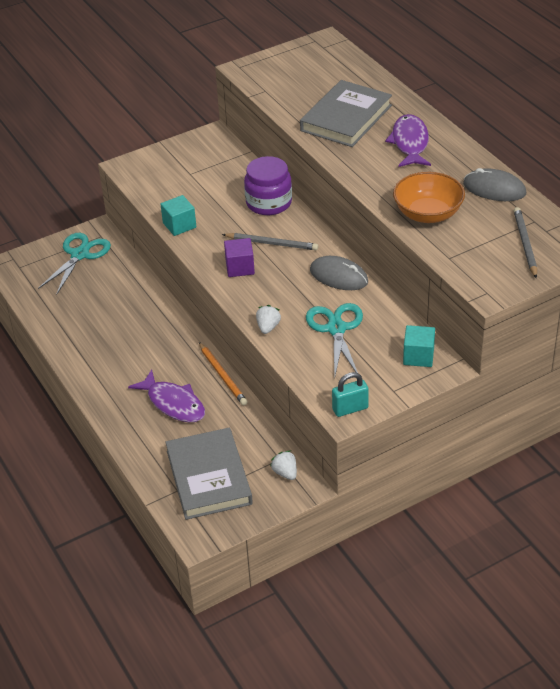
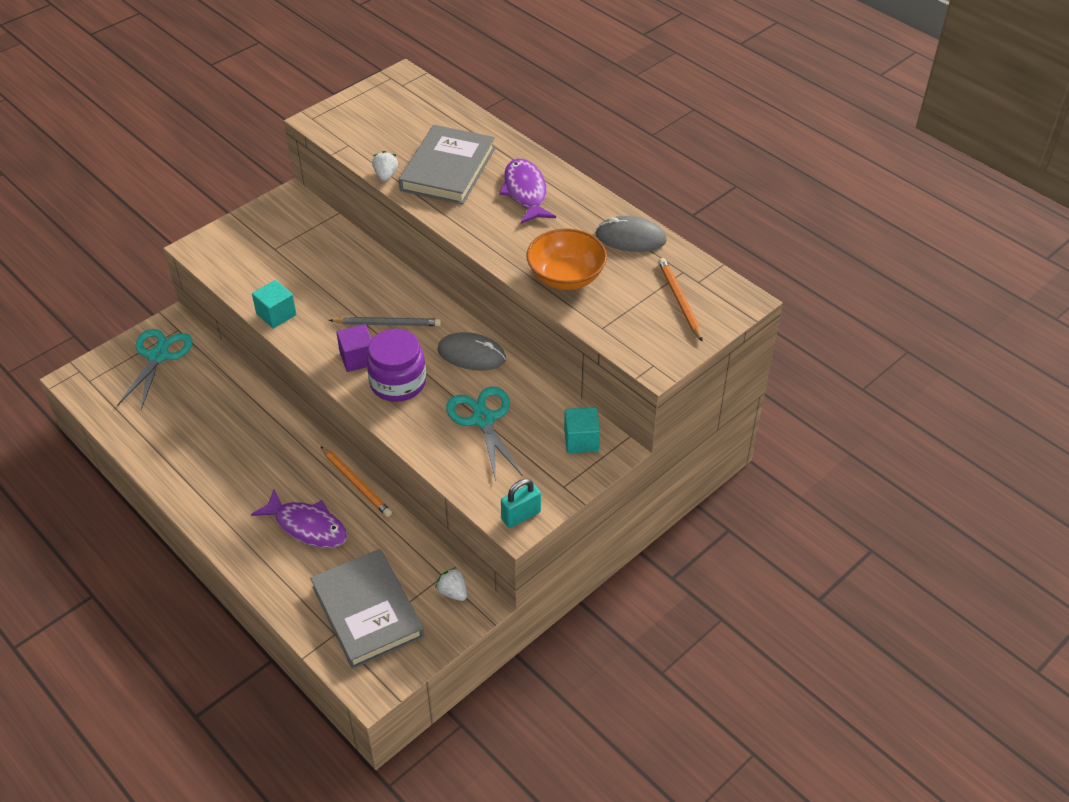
camera: 15 degrees left, 5 degrees up
purple jar [244,156,292,215] -> purple jar moved to [366,329,426,402]
white strawberry [256,305,281,334] -> white strawberry moved to [372,151,398,181]
grey pencil [514,207,537,278] -> orange pencil [658,258,703,342]

